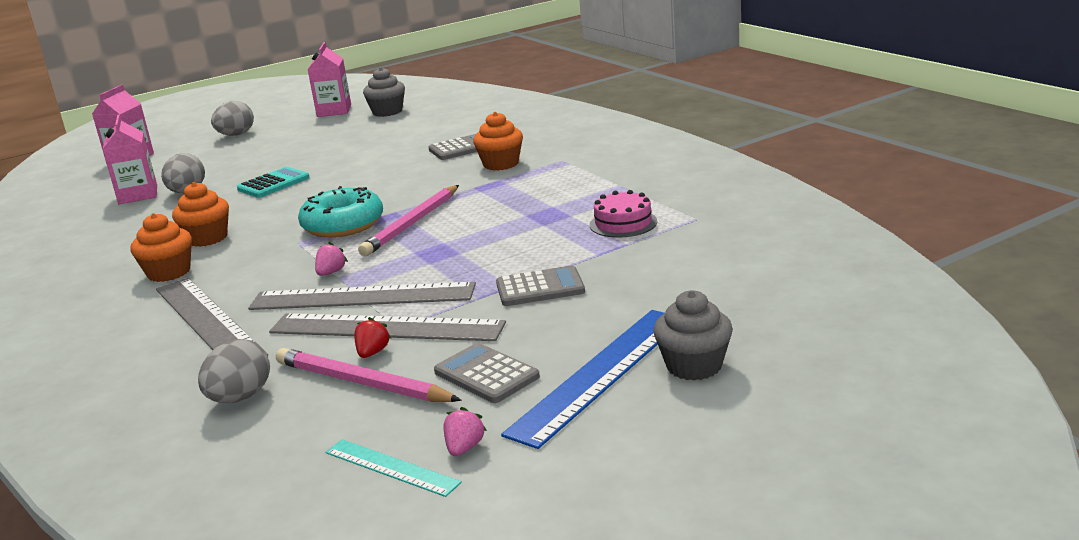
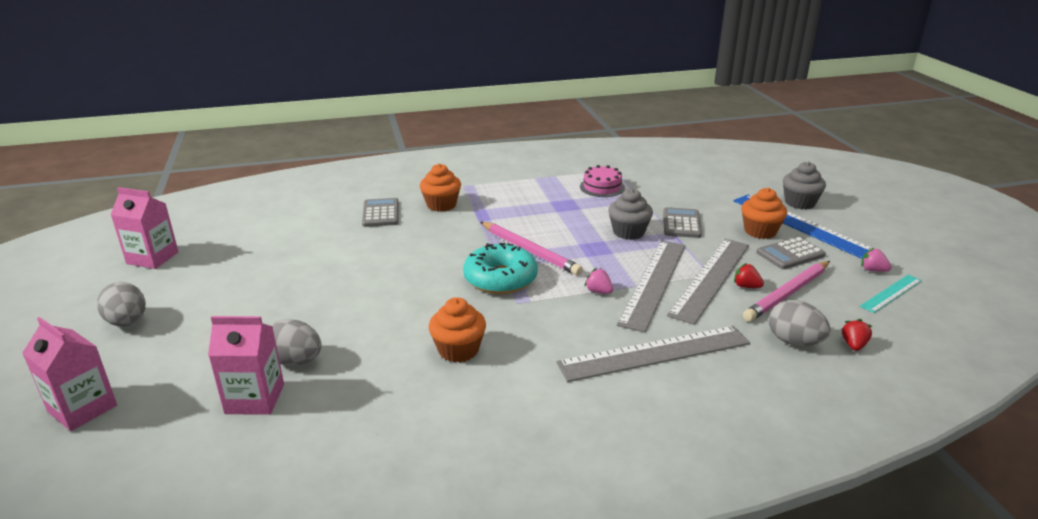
camera: 75 degrees left, 5 degrees up
orange cupcake [130,213,192,282] -> orange cupcake moved to [741,188,787,239]
turquoise calculator [237,167,310,198] -> none
grey cupcake [363,67,405,117] -> grey cupcake moved to [608,189,653,240]
none -> red strawberry [842,319,872,351]

